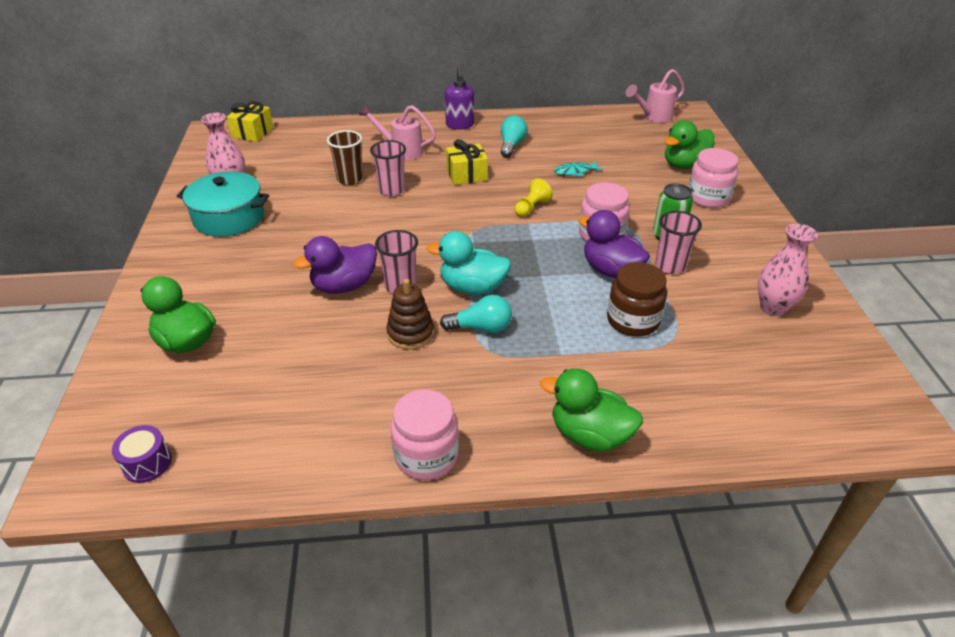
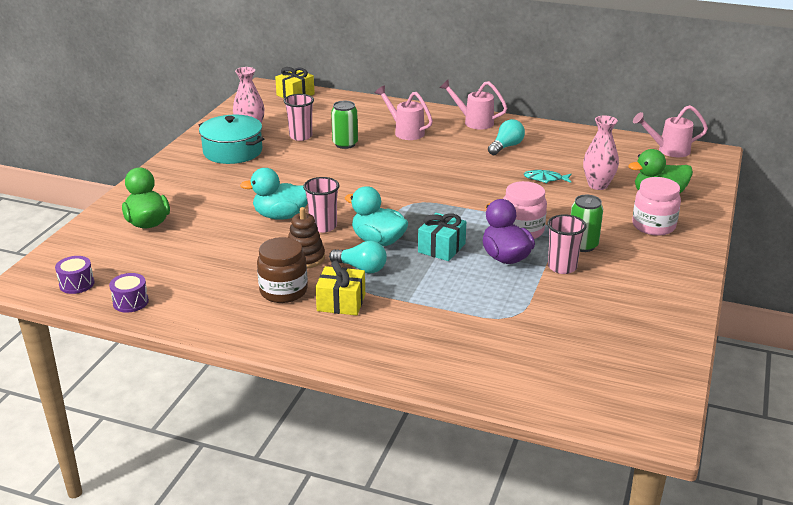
camera: 25 degrees right, 10 degrees down
purple duck [293,236,377,294] -> turquoise duck [240,168,308,220]
brown cup [327,130,363,185] -> green can [331,101,358,149]
pink cup [370,140,406,196] -> pink cup moved to [284,94,314,141]
pink jar [391,389,459,480] -> none
purple soap dispenser [445,68,474,130] -> pink watering can [439,80,507,130]
yellow gift [446,139,488,185] -> yellow gift moved to [315,260,365,316]
yellow pawn [515,178,553,217] -> none
green duck [540,368,643,451] -> none
brown jar [607,262,667,336] -> brown jar moved to [257,237,308,303]
pink vase [758,224,818,316] -> pink vase moved to [583,116,619,190]
none -> purple drum [109,273,149,313]
none -> turquoise gift [418,213,466,261]

